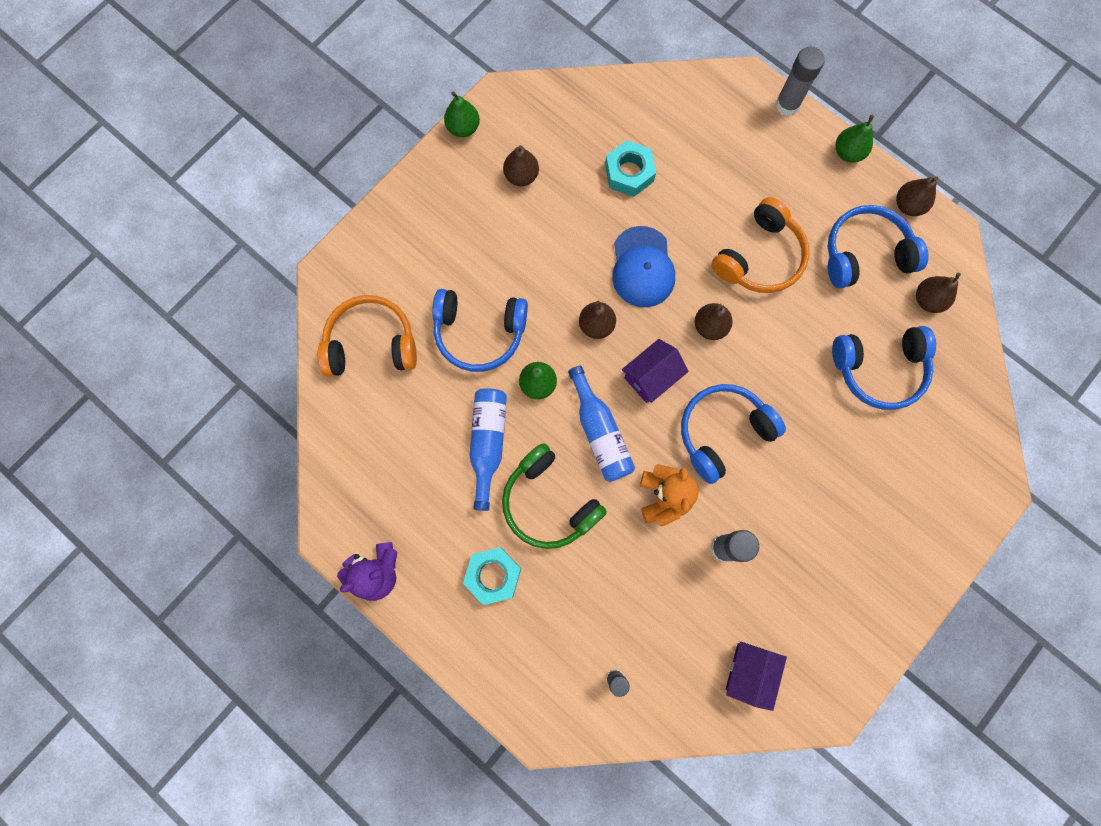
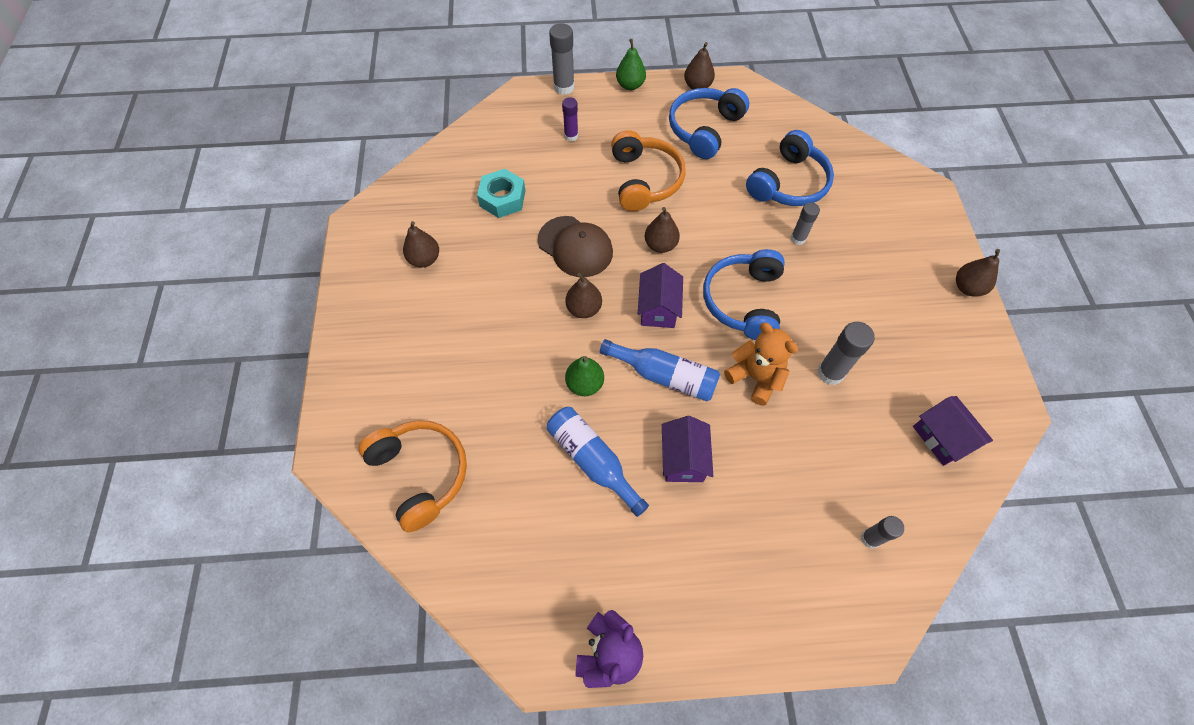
camera: 45 degrees left, 15 degrees down
orange headphones [318,295,417,377] -> orange headphones turned 105 degrees clockwise [358,420,467,532]
blue headphones [432,289,528,372] -> none
green pear [444,91,480,137] -> none
turquoise nut [463,547,521,605] -> none
green headphones [502,443,607,549] -> purple house [662,416,713,482]
blue cap [612,226,675,307] -> brown cap [538,216,613,277]
brown pear [916,273,961,313] -> brown pear moved to [956,249,1000,297]
none -> purple glue stick [562,97,578,141]
none -> grey glue stick [791,202,820,245]

